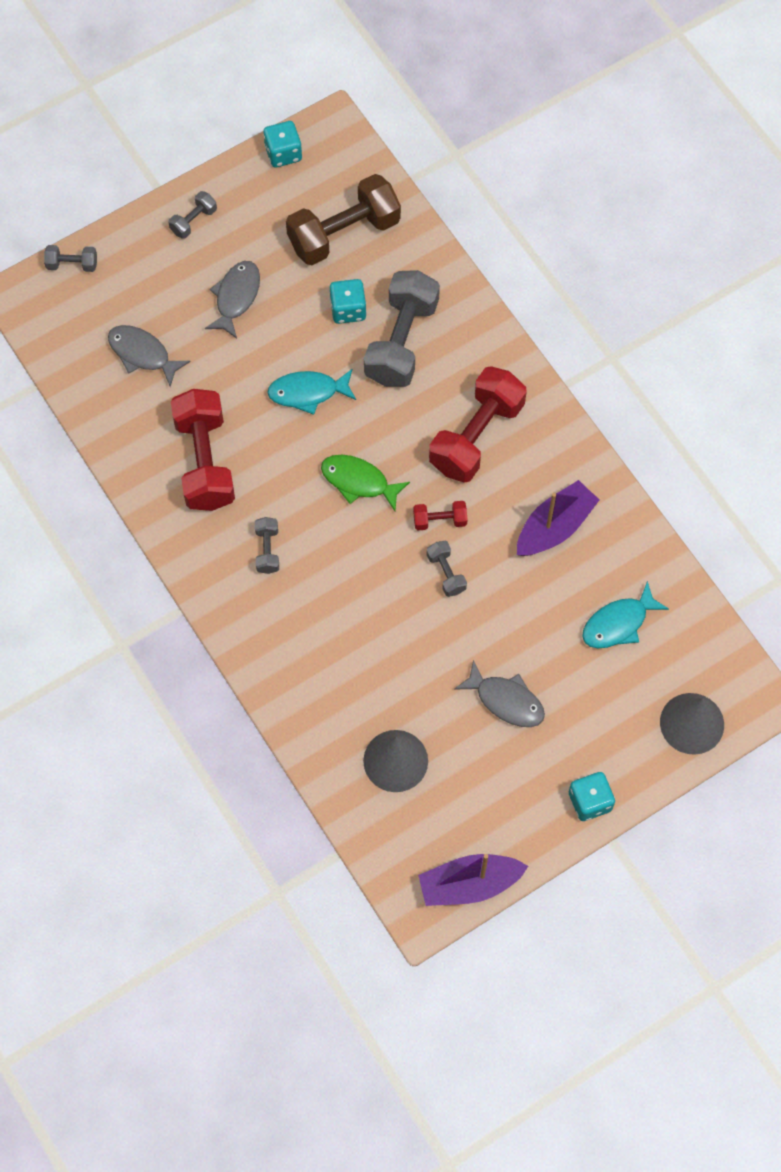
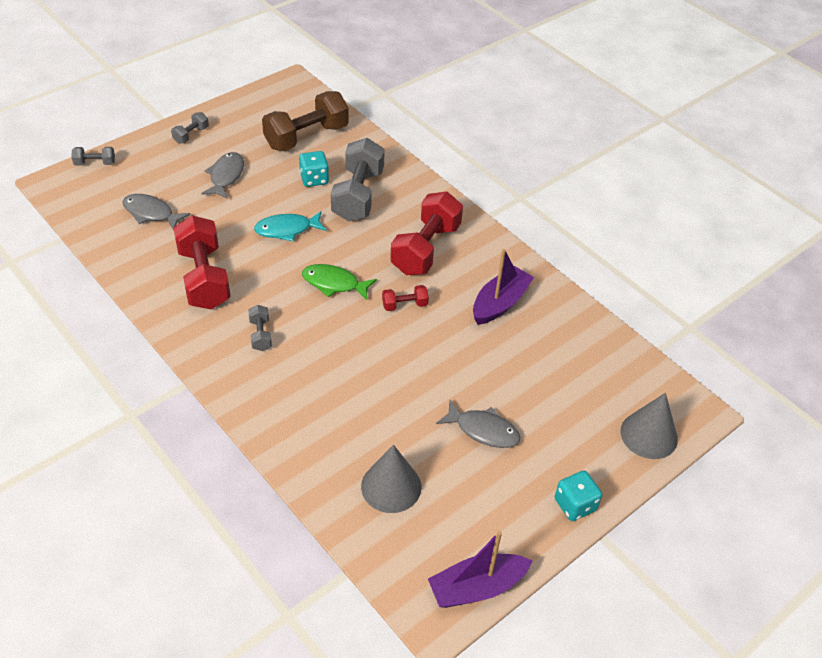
camera: 10 degrees left, 20 degrees down
turquoise dice [263,121,302,167] -> none
grey dumbbell [427,541,467,597] -> none
turquoise fish [582,581,669,648] -> none

